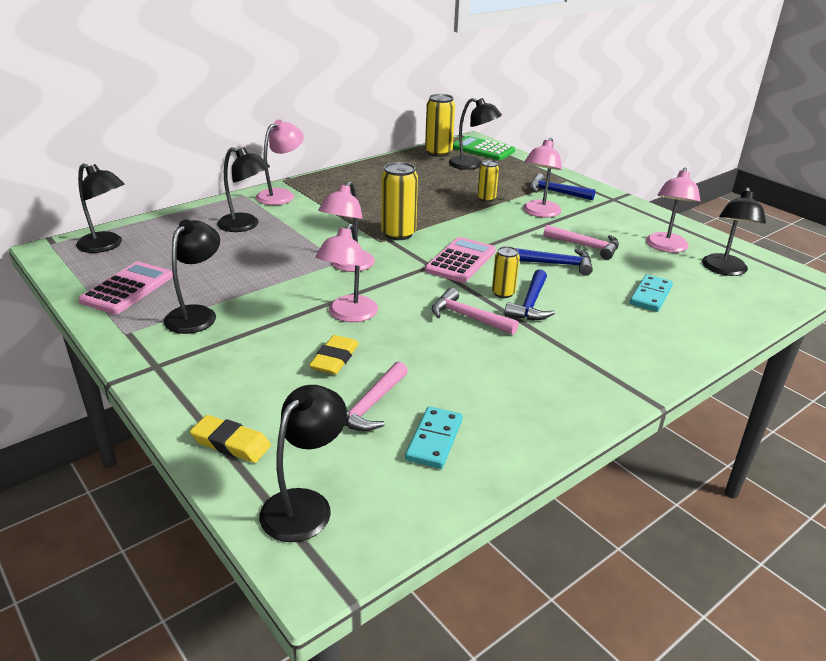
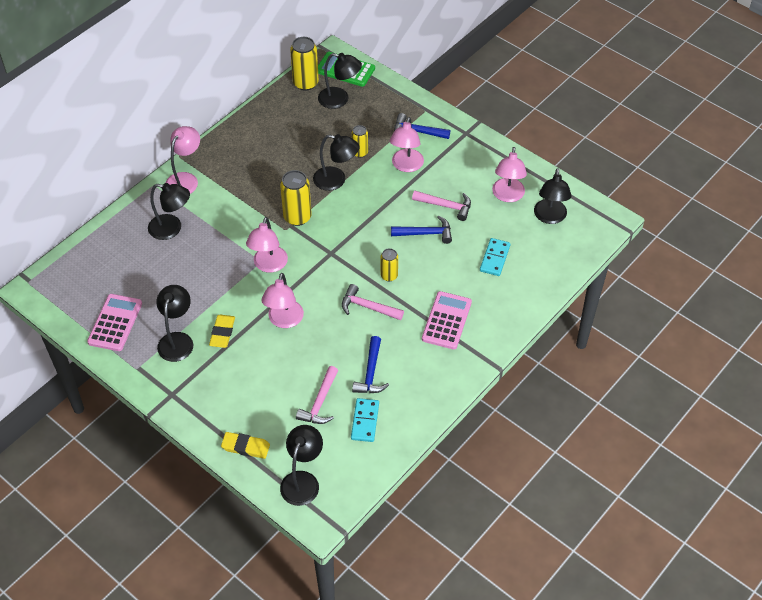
camera: 10 degrees left, 20 degrees up
black lamp [76,163,124,253] -> black lamp moved to [313,134,359,191]
yellow eraser [309,335,359,375] -> yellow eraser moved to [209,315,235,348]
pink calculator [425,237,496,283] -> pink calculator moved to [422,291,472,349]
blue hammer [504,269,555,320] -> blue hammer moved to [352,336,389,393]

